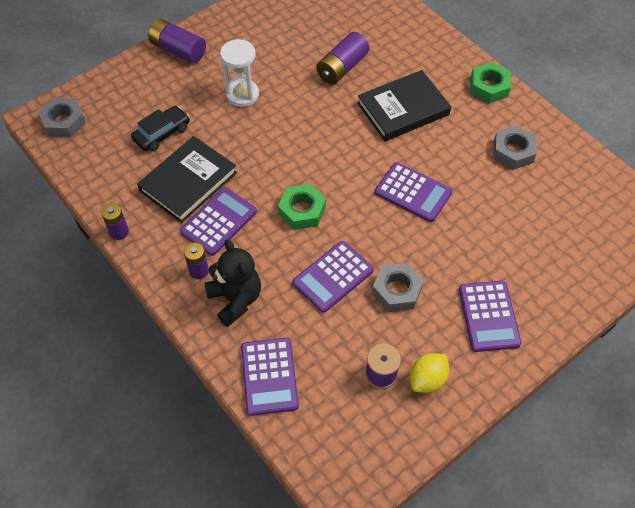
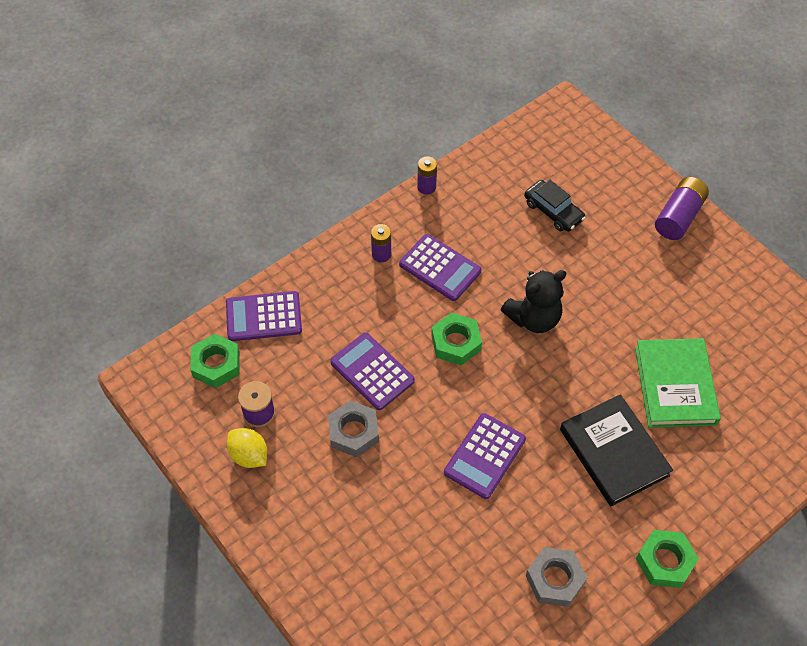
camera: 90 degrees right, 0 degrees up
grey nut [38,98,86,138] -> none
black book [137,136,237,223] -> none
black teddy bear [204,239,261,327] -> black teddy bear moved to [501,270,566,333]
white hourglass [220,39,259,107] -> none
purple battery [317,32,369,85] -> green book [635,338,721,428]
purple calculator [459,281,521,352] -> none
none -> green nut [190,334,240,388]

